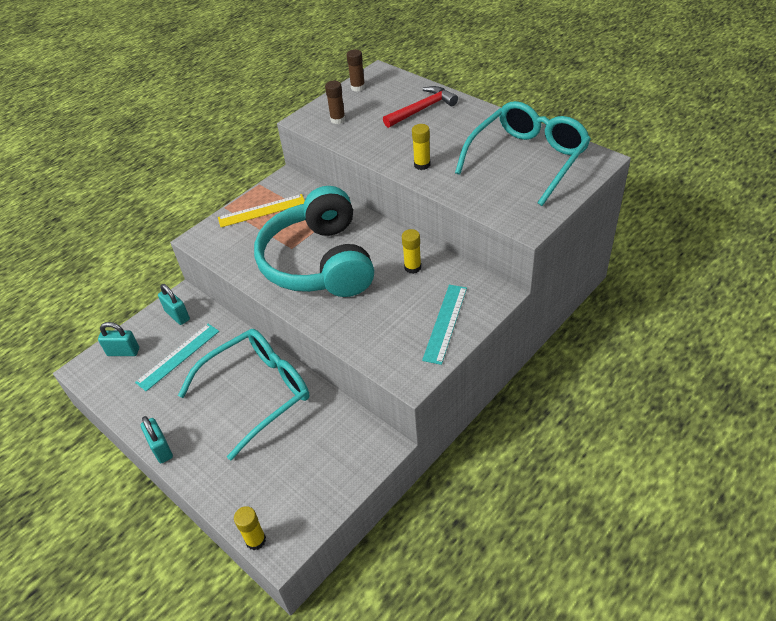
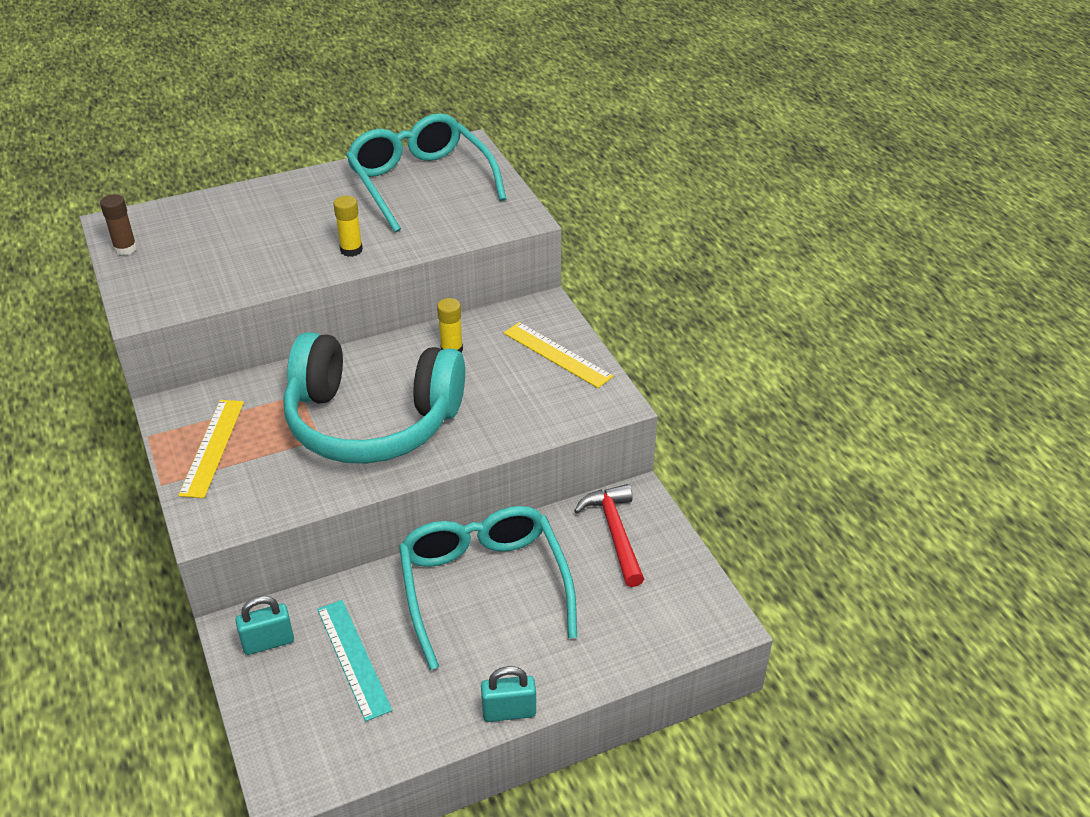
camera: 70 degrees left, 5 degrees down
turquoise padlock [98,322,139,356] -> none
yellow glue stick [234,506,266,550] -> none
brown glue stick [325,81,346,124] -> none
red hammer [383,86,458,128] -> red hammer moved to [574,484,644,587]
turquoise ruler [422,285,467,365] -> yellow ruler [504,322,613,388]

